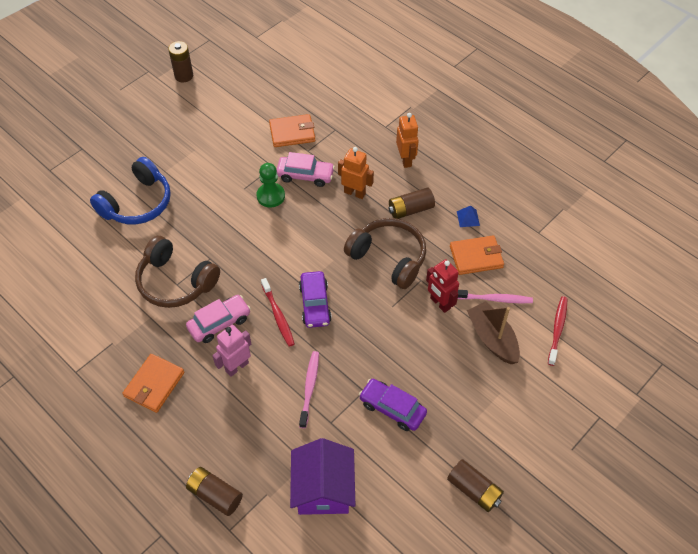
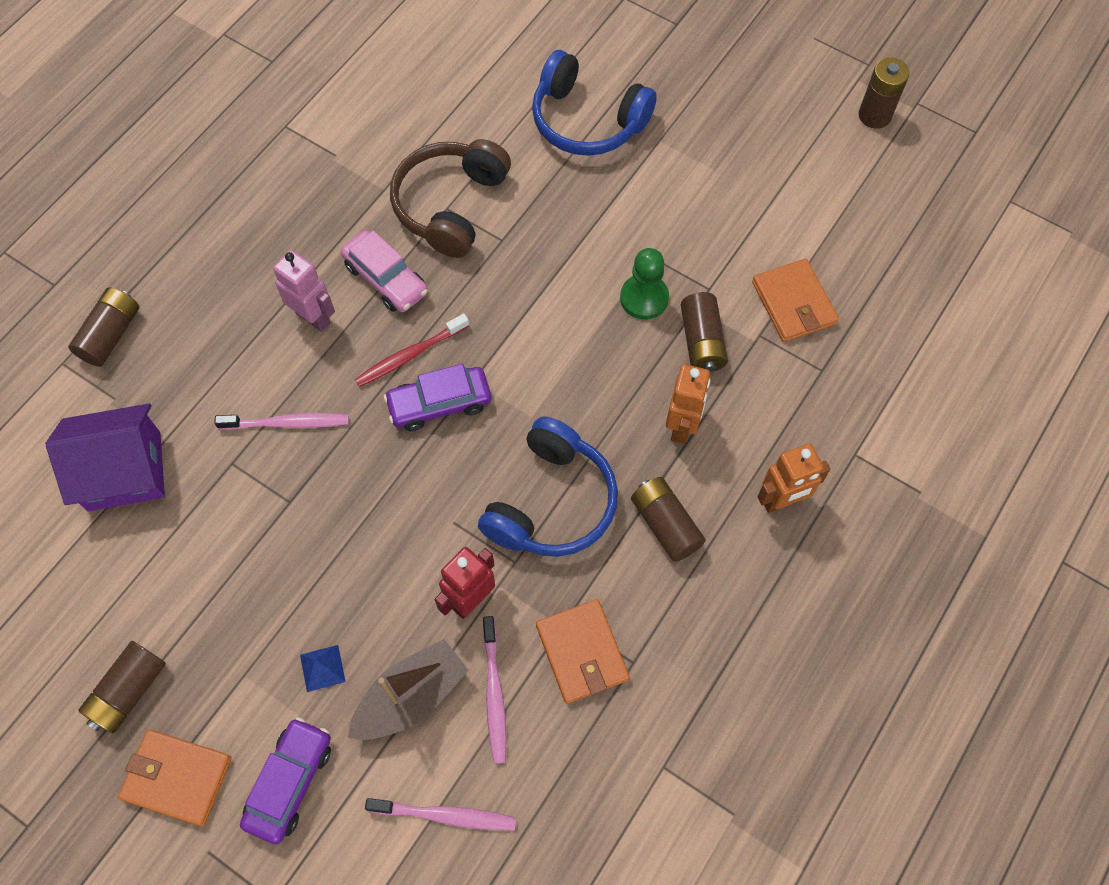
camera: 80 degrees right, 10 degrees up
orange wallet [122,354,185,413] -> orange wallet moved to [118,729,232,827]
pink car [277,152,335,187] -> brown battery [681,292,728,372]
brown headphones [344,218,426,289] -> blue headphones [478,417,618,557]
purple car [359,379,427,431] -> purple car moved to [240,717,331,844]
blue pyramid [457,206,480,227] -> blue pyramid moved to [300,645,346,692]
red toothbrush [548,296,568,366] -> pink toothbrush [365,798,516,830]

